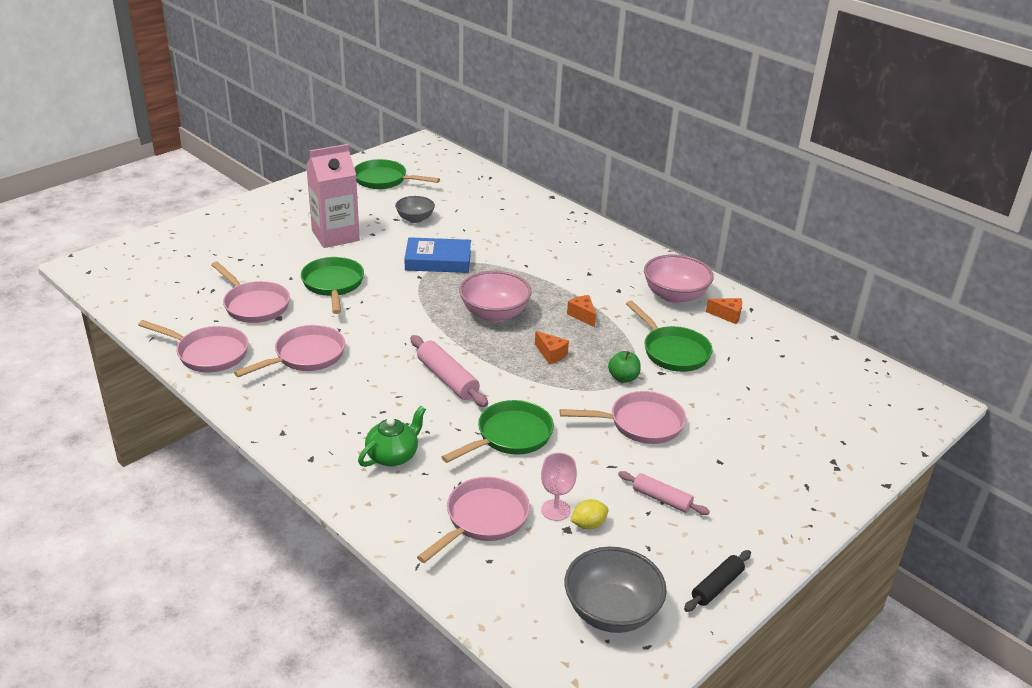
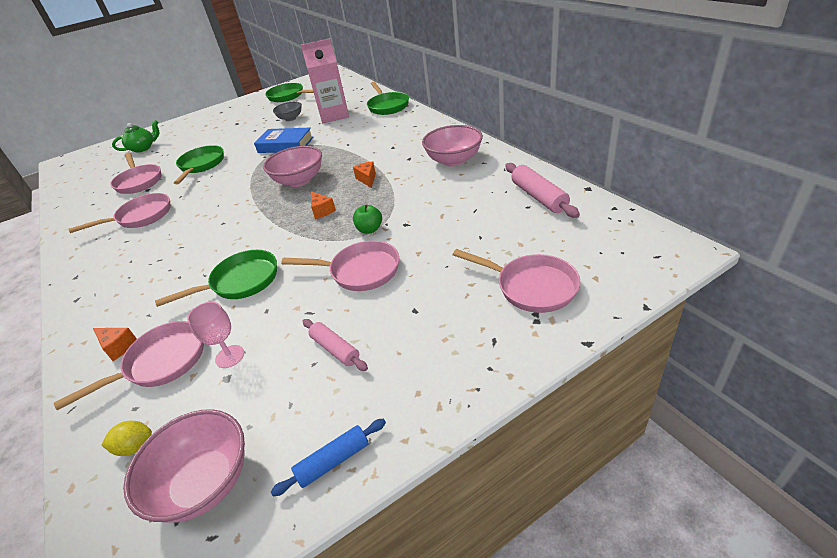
camera: 20 degrees right, 5 degrees up
pink pan [138,320,248,372] -> pink pan moved to [453,249,581,313]
pink carton [306,144,360,248] -> pink carton moved to [301,38,349,123]
green teapot [358,406,426,467] -> green teapot moved to [112,120,159,153]
pink rolling pin [410,335,488,407] -> pink rolling pin moved to [505,163,580,218]
grey bowl [565,547,667,633] -> pink bowl [123,409,245,523]
yellow lemon [570,499,609,529] -> yellow lemon moved to [102,421,152,456]
green pan [626,301,713,372] -> green pan moved to [367,82,409,115]
black rolling pin [684,550,751,612] -> blue rolling pin [271,419,386,496]
orange cheese [706,298,742,324] -> orange cheese moved to [93,328,137,361]

